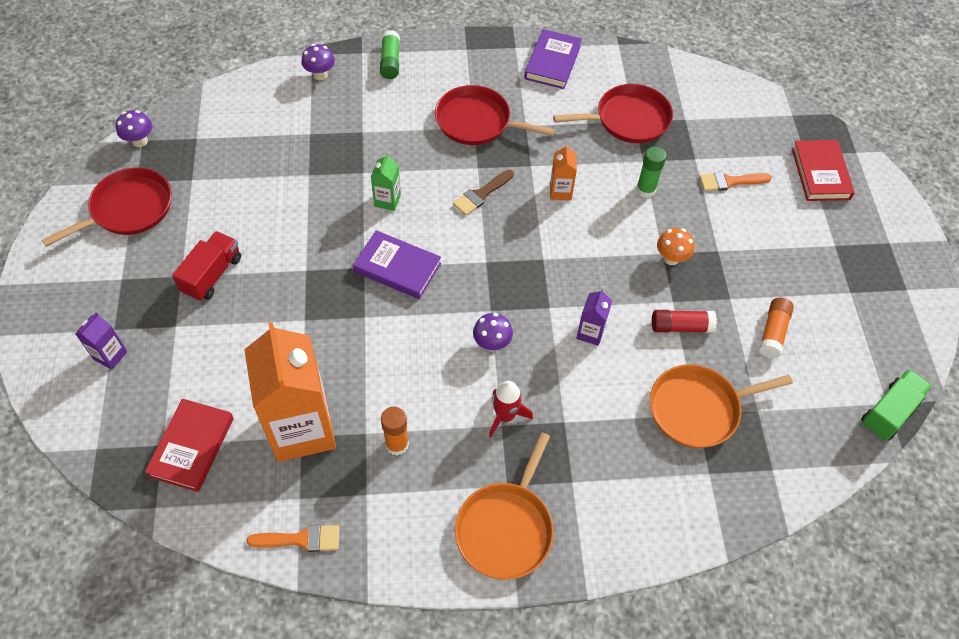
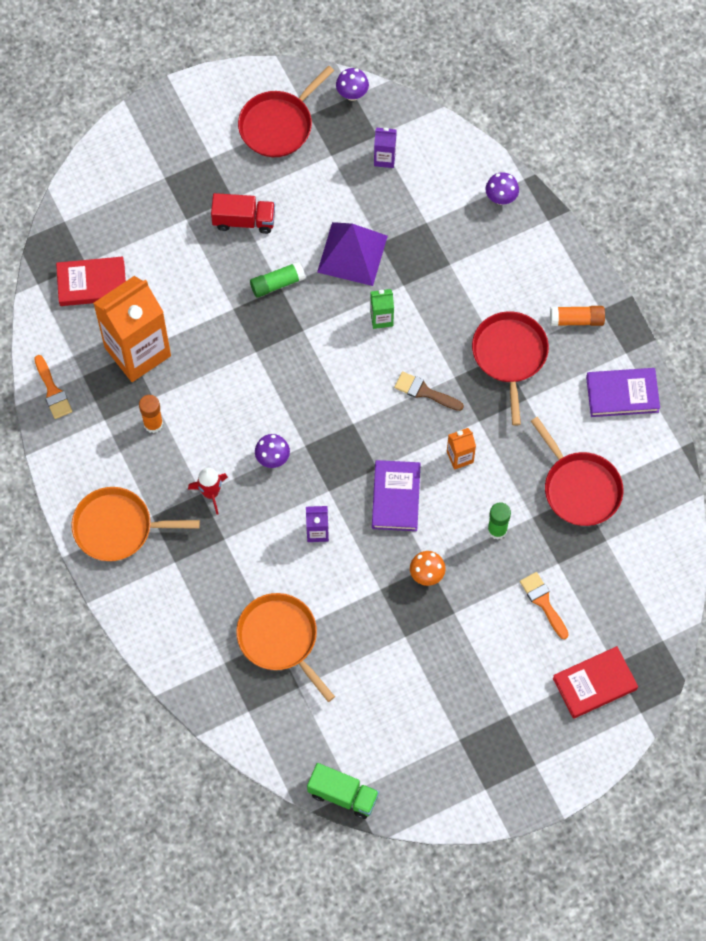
camera: 70 degrees right, 10 degrees up
red pan [42,167,172,247] -> red pan turned 105 degrees clockwise [238,66,334,157]
purple carton [75,312,127,370] -> purple carton moved to [374,127,397,168]
purple book [353,230,441,299] -> purple book moved to [372,460,421,531]
green glue stick [380,30,400,79] -> green glue stick moved to [250,261,306,298]
red glue stick [652,310,717,333] -> none
orange glue stick [759,298,794,358] -> orange glue stick moved to [550,306,605,326]
none -> purple pyramid [317,222,388,286]

